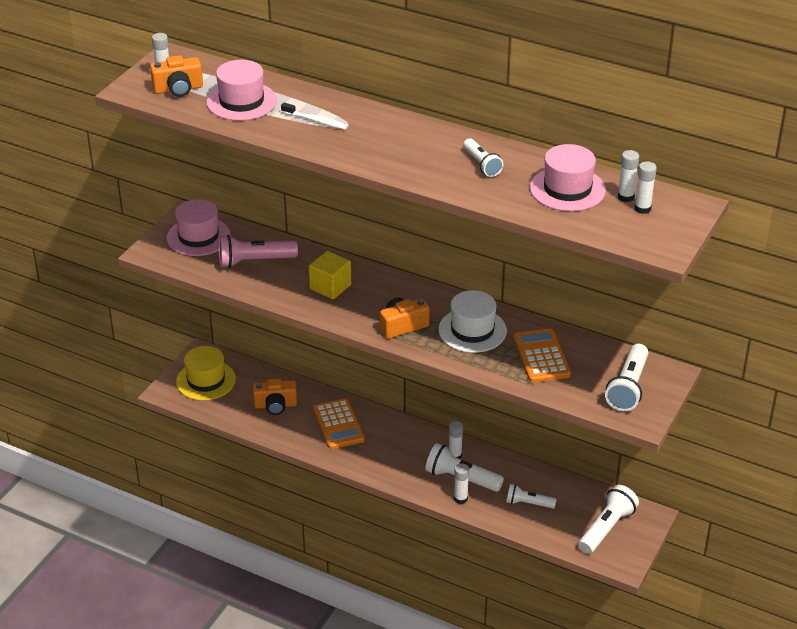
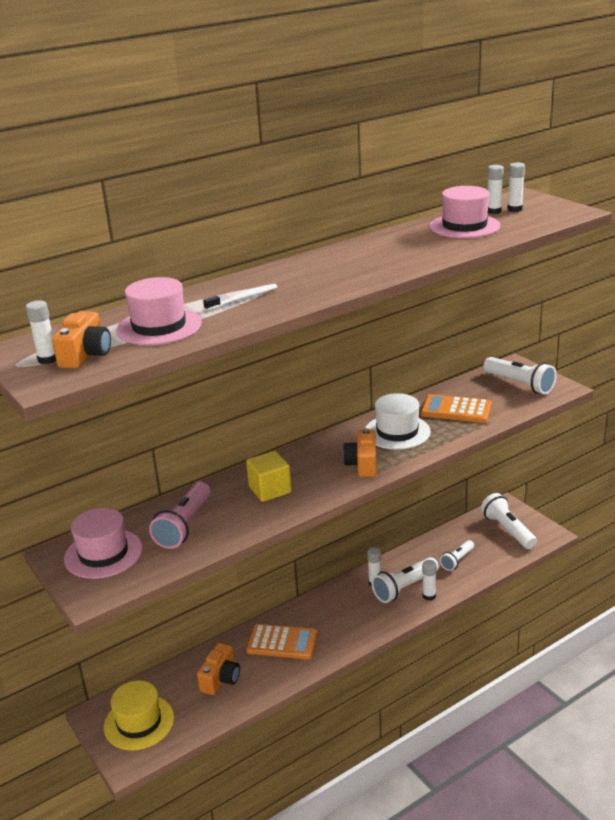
camera: 60 degrees left, 10 degrees down
white flashlight [463,138,503,177] -> none

